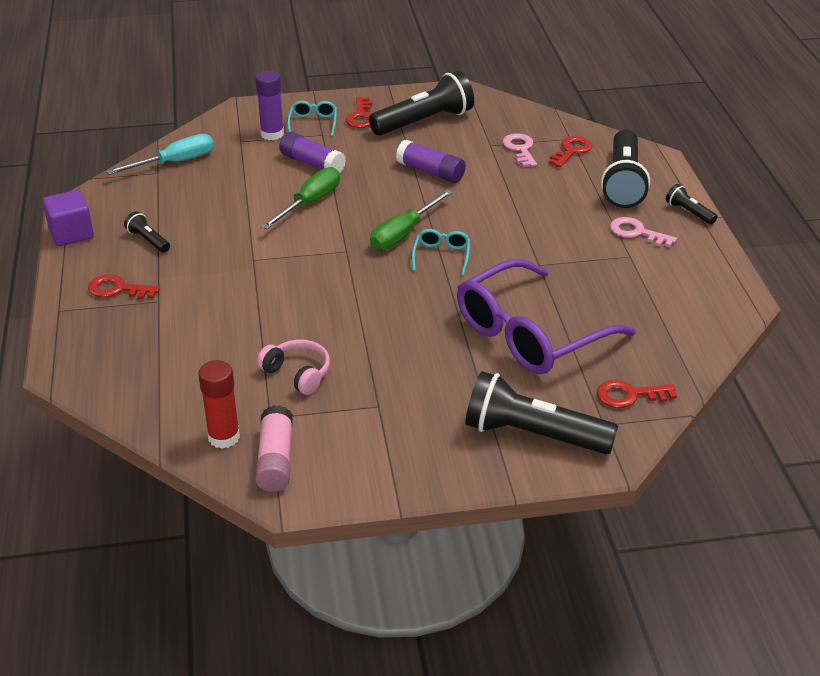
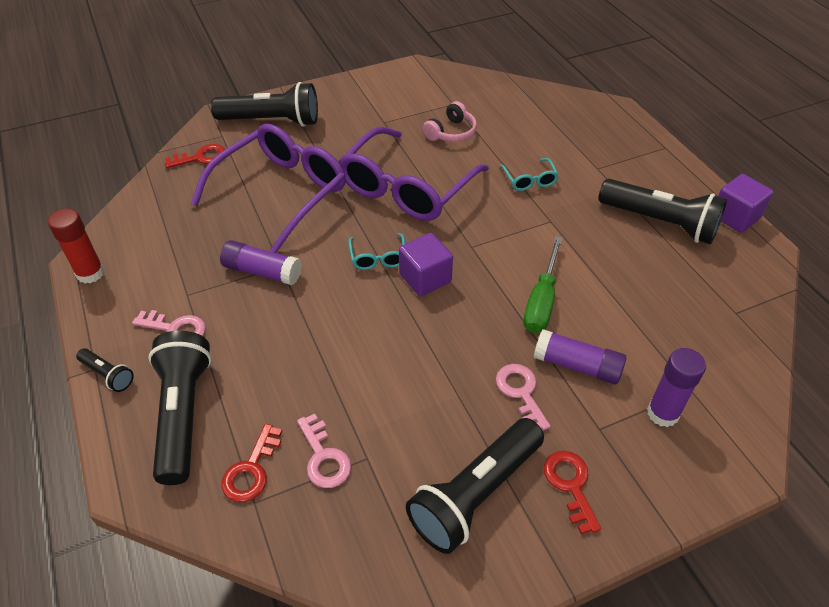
camera: 165 degrees right, 10 degrees up
red key [88,274,160,299] -> none
turquoise screwdriver [106,134,214,175] -> none
black flashlight [124,211,170,253] -> black flashlight [598,179,727,245], size x2.15
red glue stick [198,360,240,448] -> red glue stick moved to [48,208,105,283]
pink glue stick [255,405,293,492] -> none
pink headphones [257,339,330,395] -> pink headphones turned 75 degrees counterclockwise [422,101,477,142]
turquoise glasses [287,101,337,136] -> turquoise glasses moved to [500,158,559,191]
green screwdriver [370,190,453,250] -> purple cube [399,233,453,296]
purple glue stick [396,140,466,183] -> purple glue stick moved to [220,240,301,285]
none -> purple glasses [338,127,489,221]
none -> pink key [496,364,551,430]

